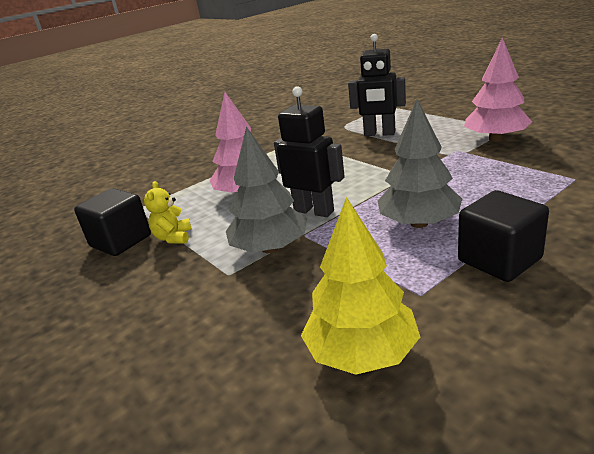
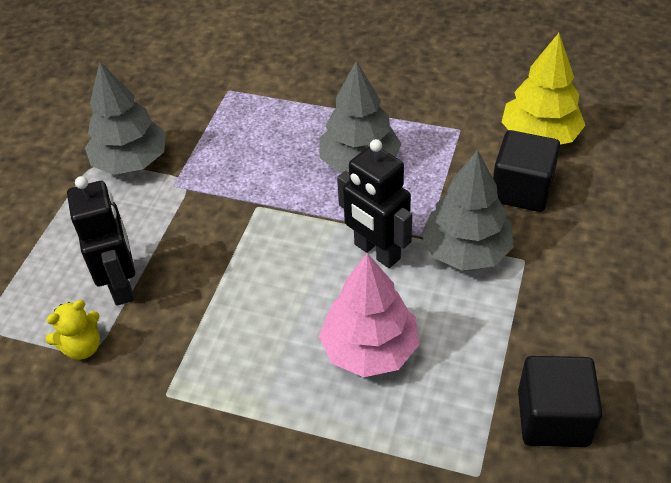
camera: 125 degrees left, 20 degrees up
yellow teddy bear [144,181,192,243] -> yellow teddy bear moved to [45,300,100,360]
black robot [274,86,345,217] -> black robot turned 45 degrees counterclockwise [337,139,412,268]
black cube [458,190,549,282] -> black cube moved to [493,130,560,212]
pink tree [464,37,532,142] -> grey tree [85,62,166,175]

